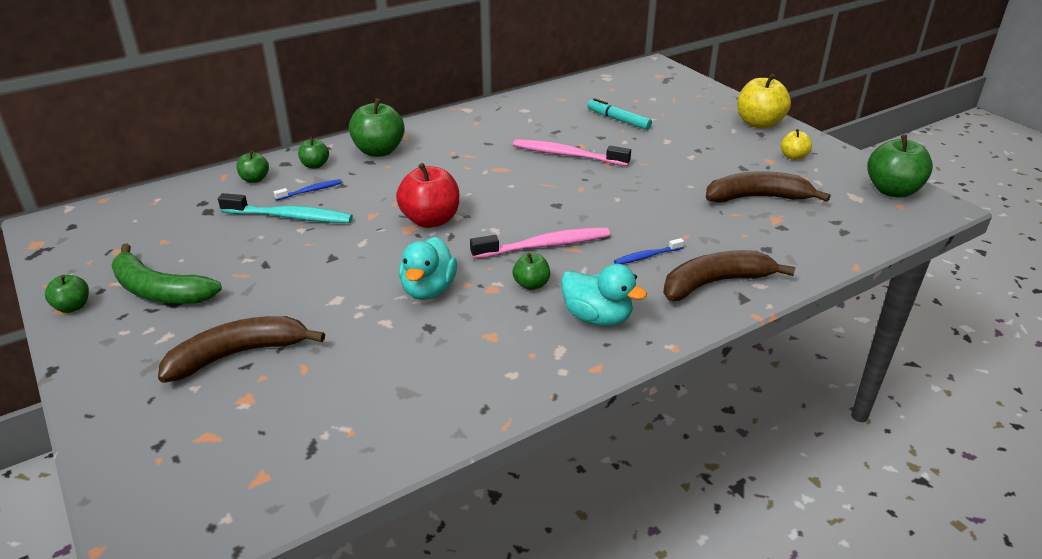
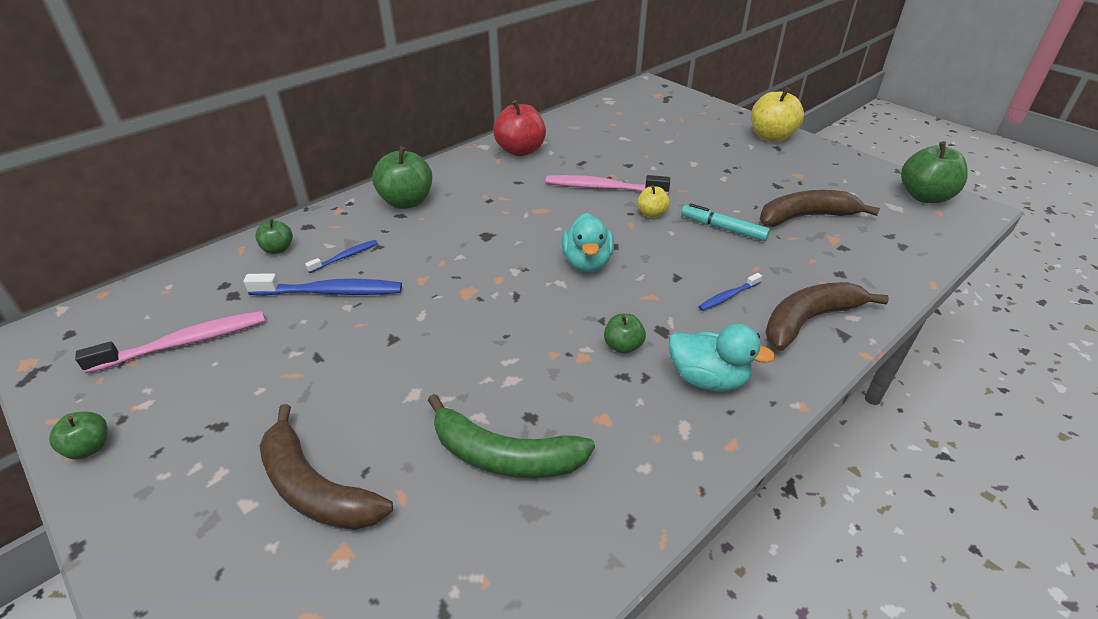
camera: 10 degrees left, 5 degrees up
green banana [112,244,222,304] -> green banana moved to [428,394,595,478]
brown banana [158,316,325,383] -> brown banana turned 105 degrees counterclockwise [259,404,393,530]
turquoise toothbrush [218,193,353,223] -> blue toothbrush [243,273,402,296]
green apple [298,137,329,169] -> none
red apple [396,163,459,228] -> red apple moved to [493,100,546,156]
turquoise duck [399,237,457,300] -> turquoise duck moved to [561,213,614,272]
pink toothbrush [470,227,610,259] -> pink toothbrush moved to [75,311,265,373]
turquoise marker [587,98,652,130] -> turquoise marker moved to [681,203,770,241]
yellow apple [781,129,812,160] -> yellow apple moved to [637,185,670,218]

